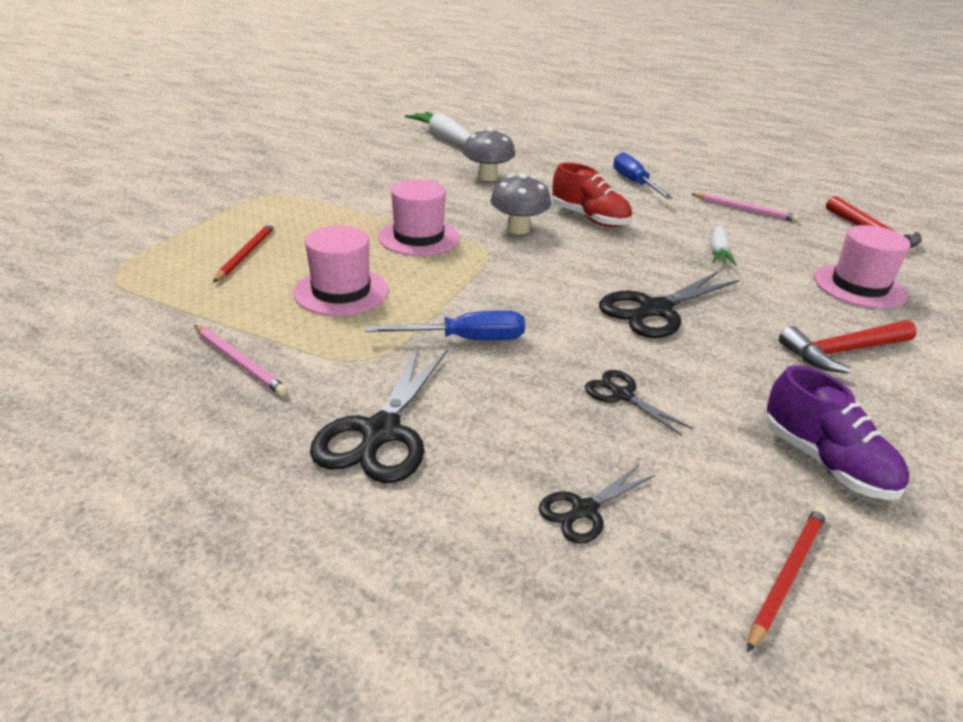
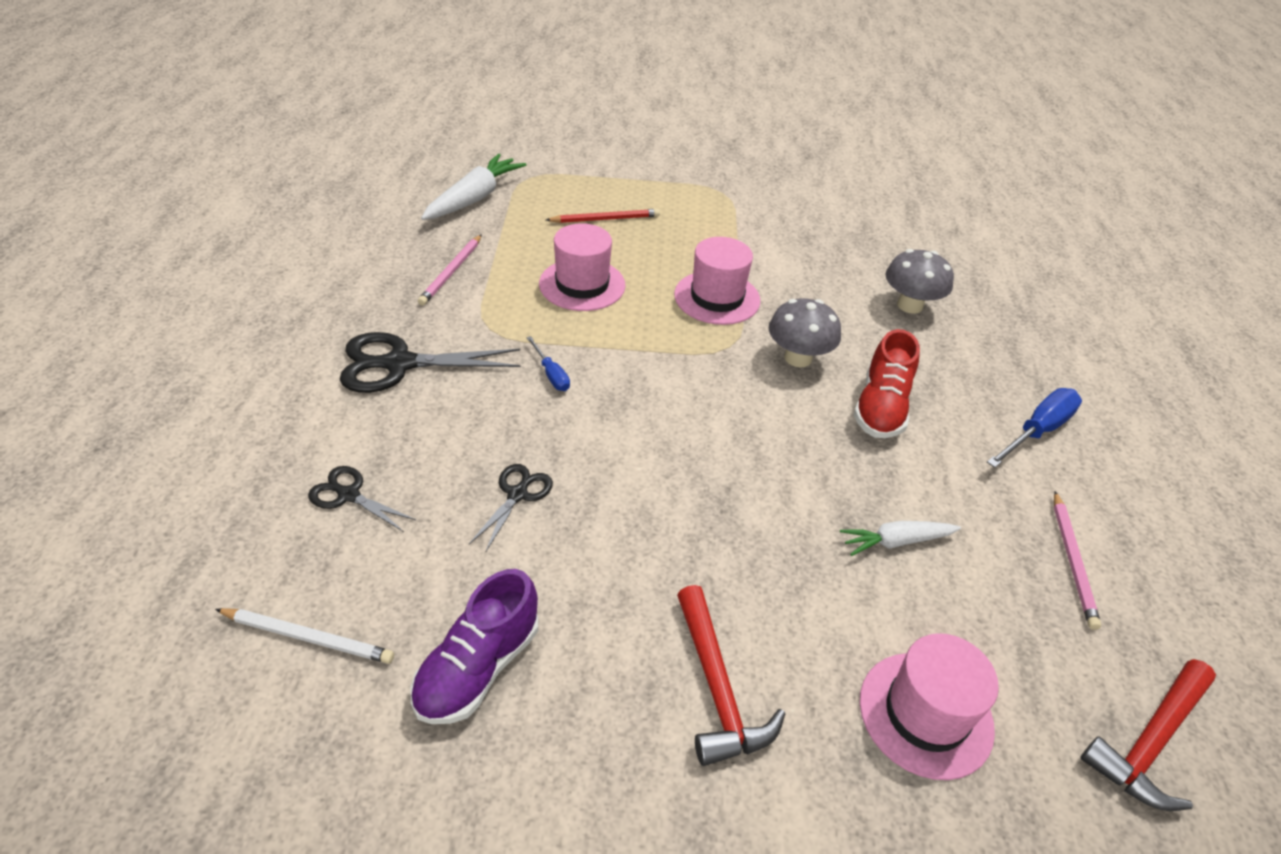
camera: 65 degrees right, 10 degrees up
blue screwdriver [365,310,525,340] -> blue screwdriver [526,336,570,391], size x0.57
white carrot [405,112,471,146] -> white carrot moved to [421,154,526,220]
black scissors [599,272,739,338] -> none
red pencil [747,506,827,652] -> white pencil [215,608,394,664]
red hammer [779,320,917,373] -> red hammer turned 150 degrees counterclockwise [677,585,785,766]

